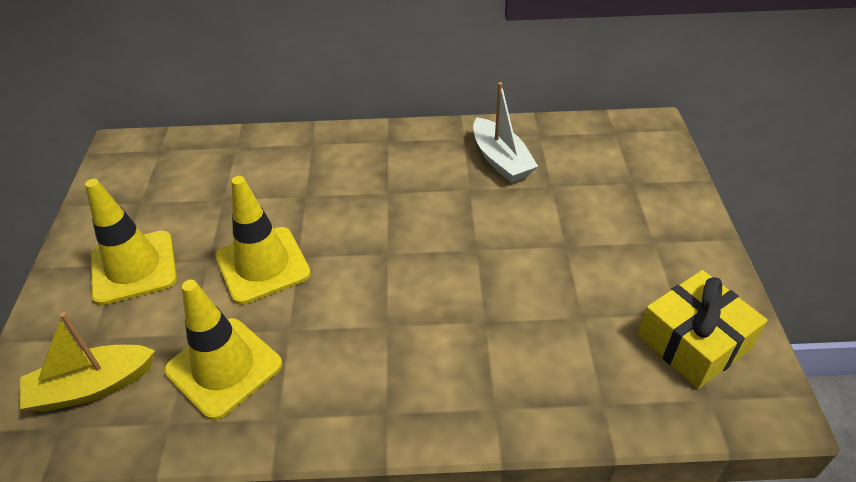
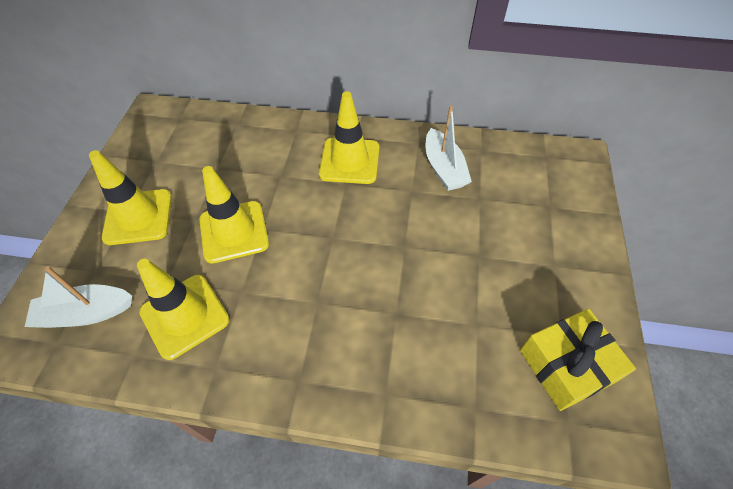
camera: 10 degrees right, 10 degrees up
yellow boat [20,312,155,412] -> white boat [25,266,132,328]
none -> yellow traffic cone [319,91,379,184]

